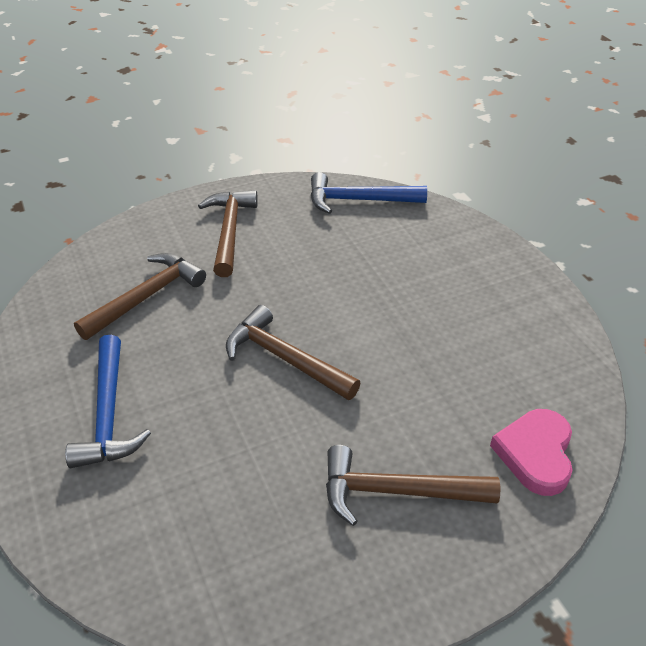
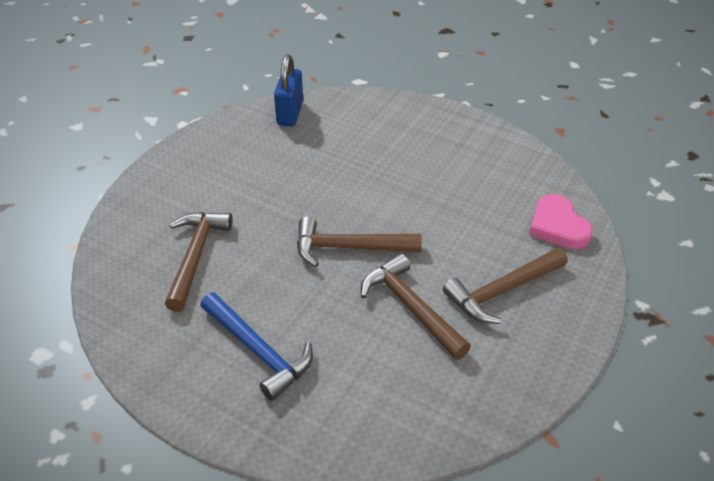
camera: 35 degrees left, 0 degrees up
brown hammer [198,190,258,277] -> brown hammer moved to [361,253,471,360]
blue hammer [311,172,427,214] -> blue padlock [274,54,303,126]

